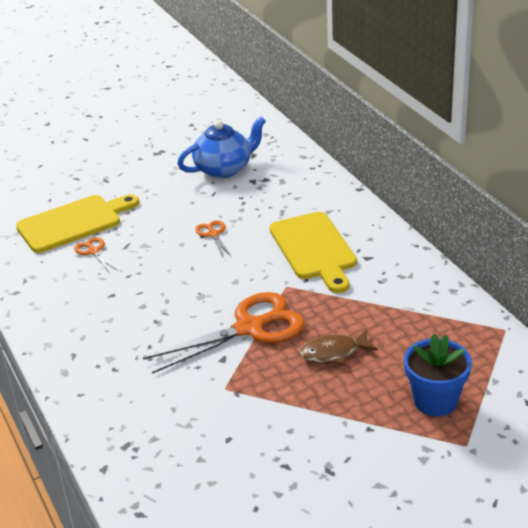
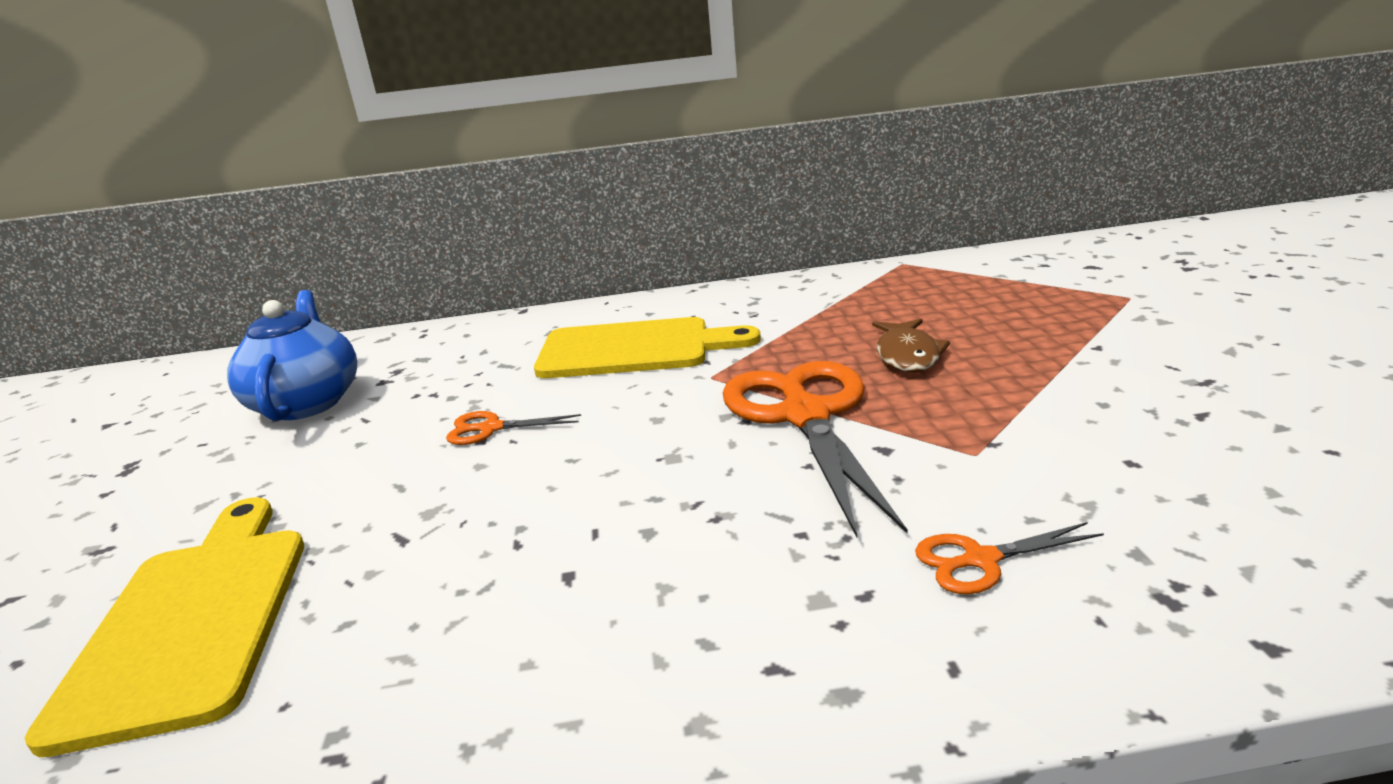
camera: 70 degrees left, 10 degrees down
orange scissors [74,237,118,273] -> orange scissors moved to [915,522,1104,594]
blue flower pot [404,334,472,416] -> none

